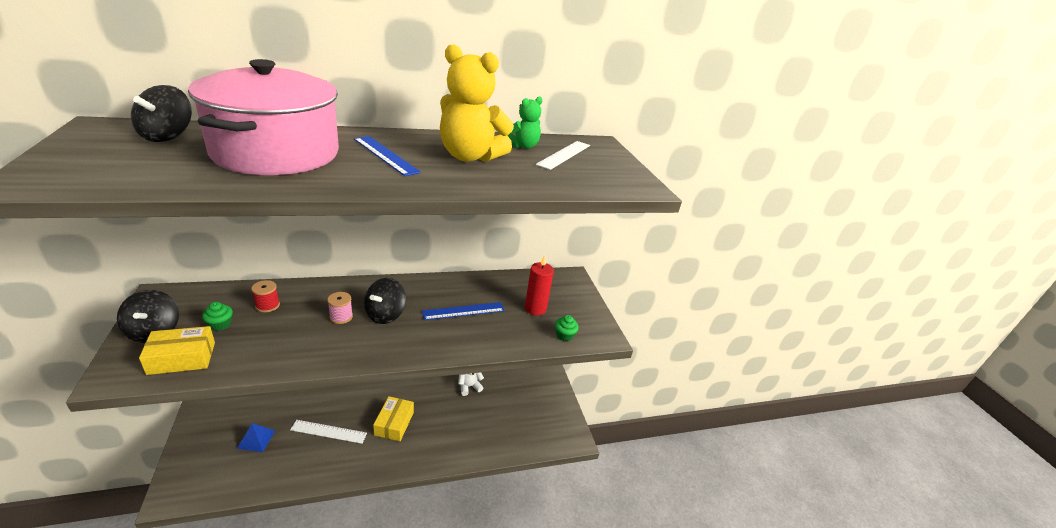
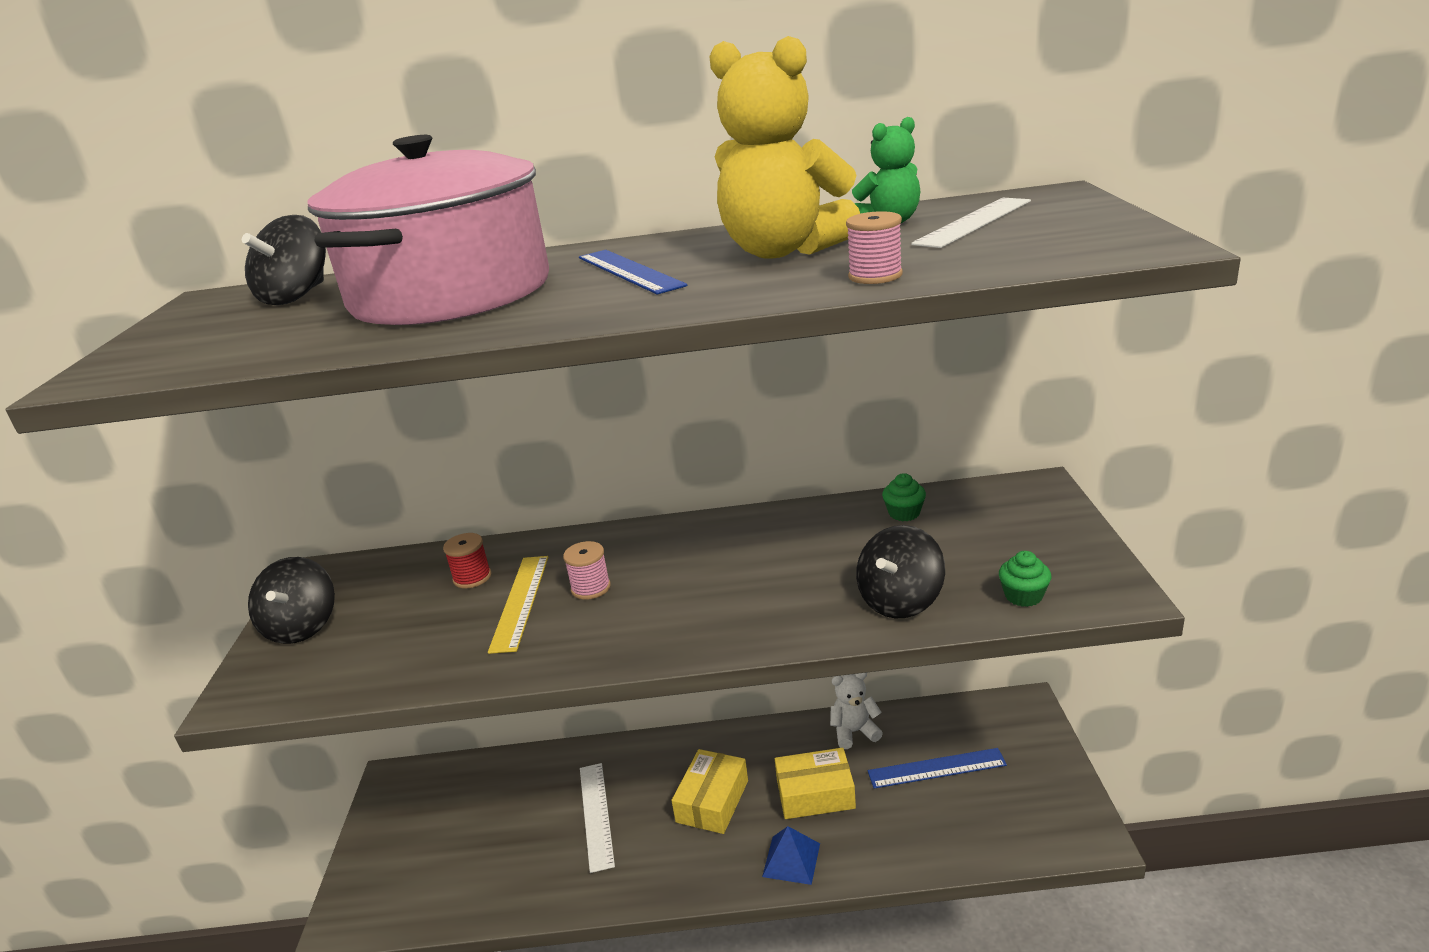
camera: 20 degrees right, 5 degrees down
yellow box [139,326,215,375] -> yellow box moved to [775,748,856,819]
green cupcake [202,302,233,331] -> green cupcake moved to [882,473,926,521]
blue pyramid [237,423,275,452] -> blue pyramid moved to [762,826,820,885]
white ruler [290,420,367,444] -> white ruler turned 60 degrees clockwise [580,763,615,873]
black spinning top [364,278,406,324] -> black spinning top moved to [856,525,945,618]
blue ruler [422,302,505,320] -> blue ruler moved to [868,748,1007,789]
red candle [525,255,554,315] -> none
none -> yellow ruler [488,556,548,654]
none -> pink spool [846,211,903,284]

